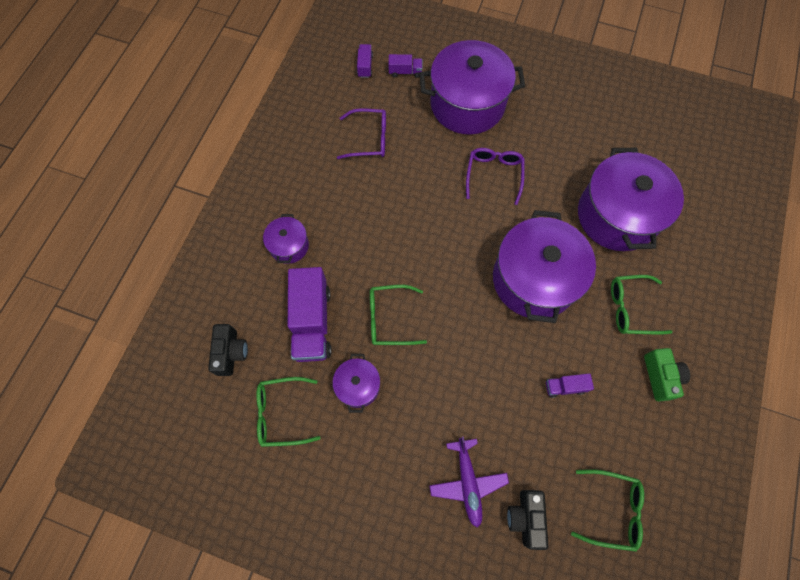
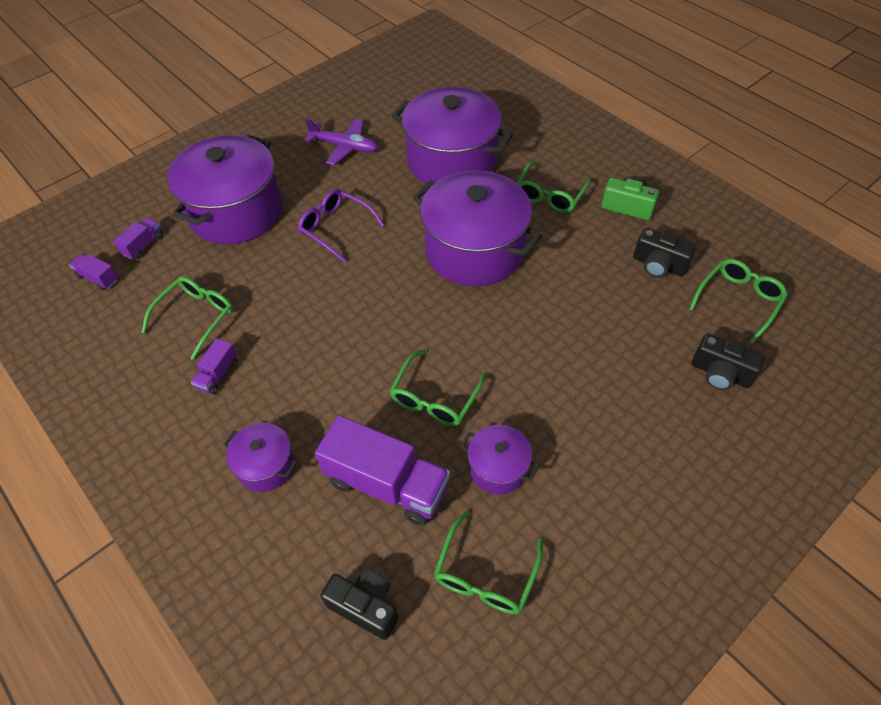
camera: 60 degrees left, 15 degrees down
purple glasses [337,108,386,159] -> green glasses [141,276,233,360]
purple plane [429,437,509,528] -> purple plane moved to [304,118,378,165]
purple truck [546,373,594,398] -> purple truck moved to [191,338,237,395]
none -> black camera [633,228,696,278]

